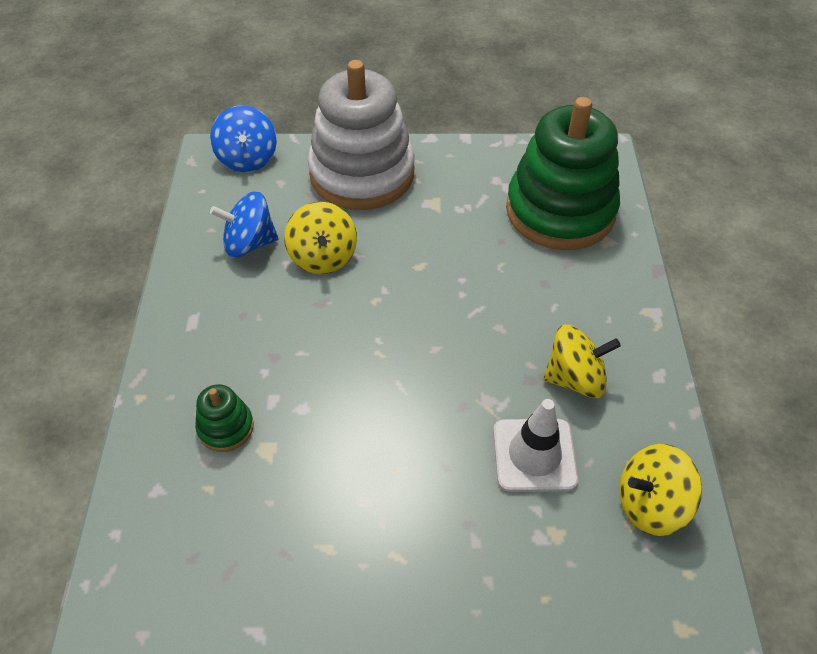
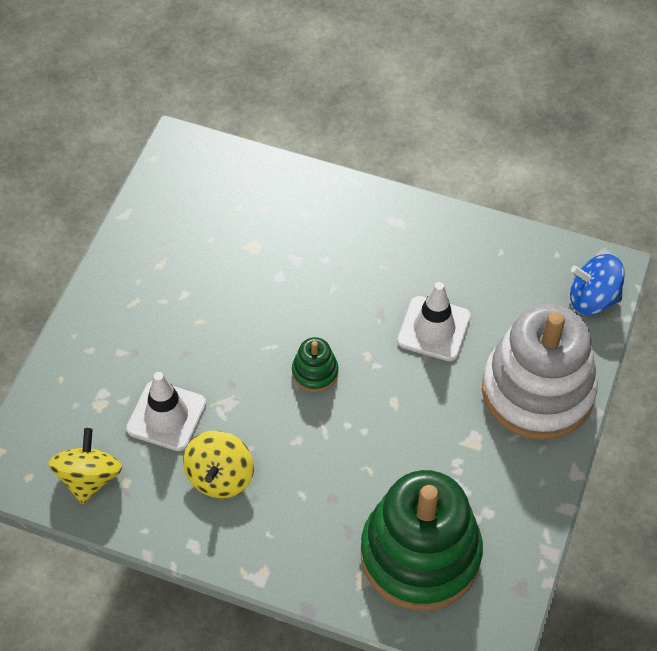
camera: 110 degrees right, 5 degrees up
green stacking toy [195,384,254,452] -> green stacking toy moved to [292,337,338,392]
blue spinning top [210,191,278,258] -> none
yellow spinning top [284,202,357,274] -> white traffic cone [397,282,471,361]

